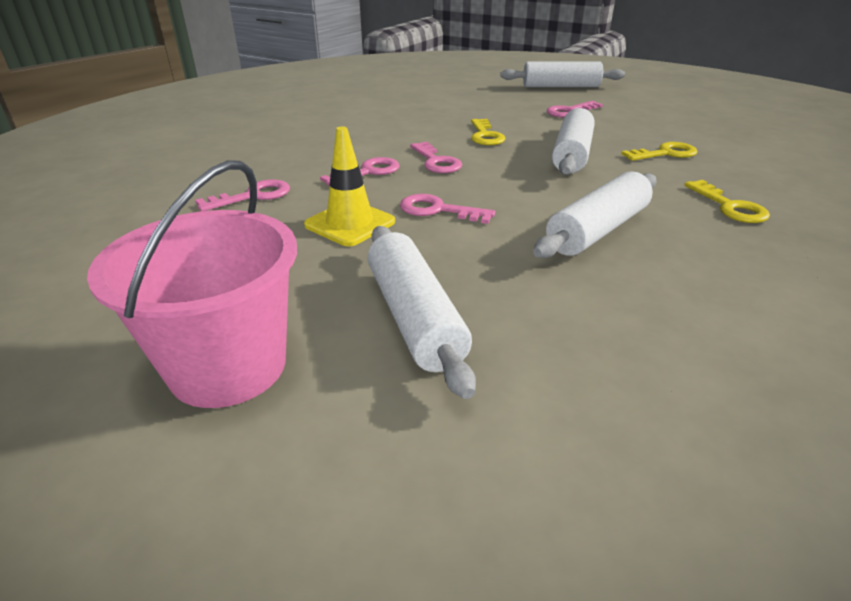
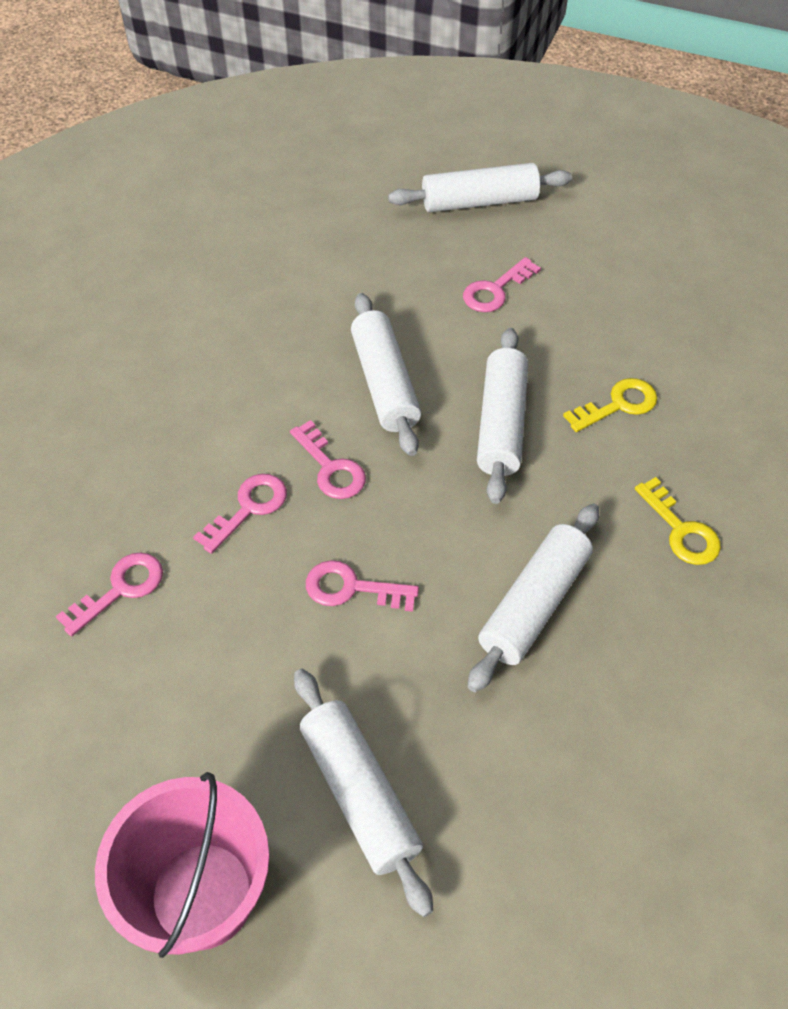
camera: 10 degrees left, 20 degrees up
yellow traffic cone [304,127,395,246] -> none
yellow key [471,119,505,145] -> white rolling pin [351,293,421,456]

